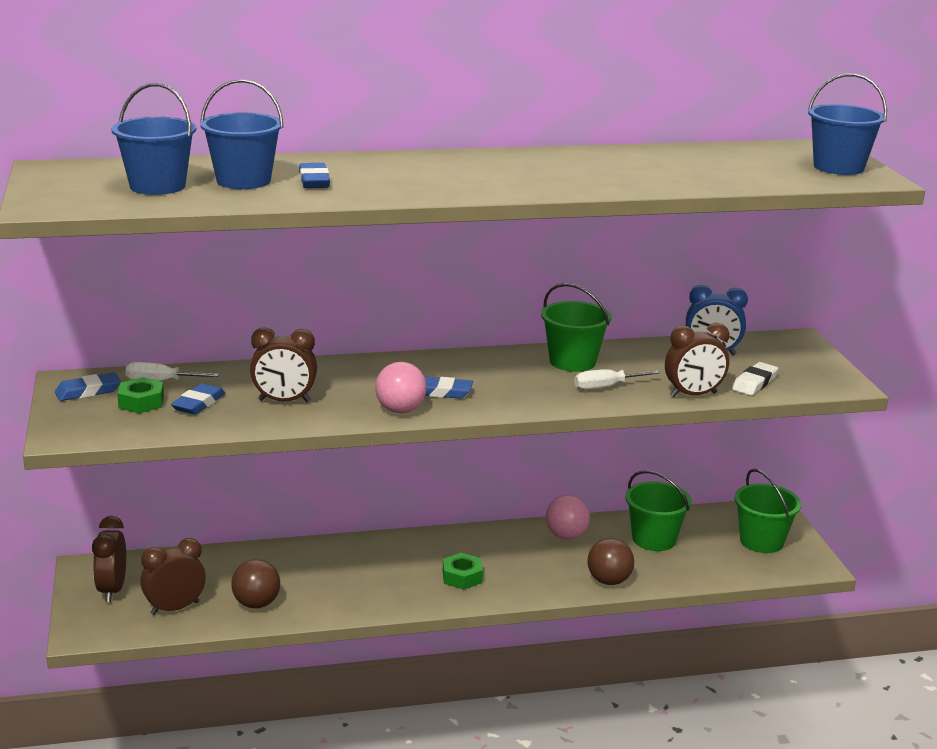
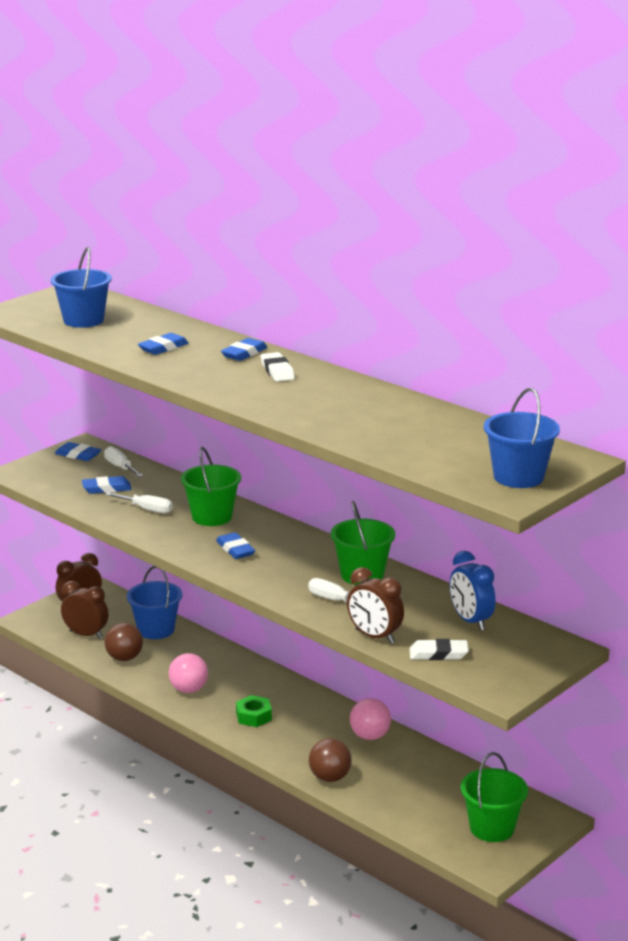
camera: 55 degrees right, 0 degrees up
green nut [117,377,164,413] -> none
blue bucket [200,79,284,189] -> blue bucket moved to [127,566,182,639]
brown clock [250,327,317,402] -> white screwdriver [105,492,173,513]
pink ball [375,362,427,413] -> pink ball moved to [168,653,208,693]
green bucket [625,470,692,551] -> green bucket moved to [181,447,241,526]
none -> blue eraser [221,338,267,361]
none -> white eraser [261,352,295,381]

